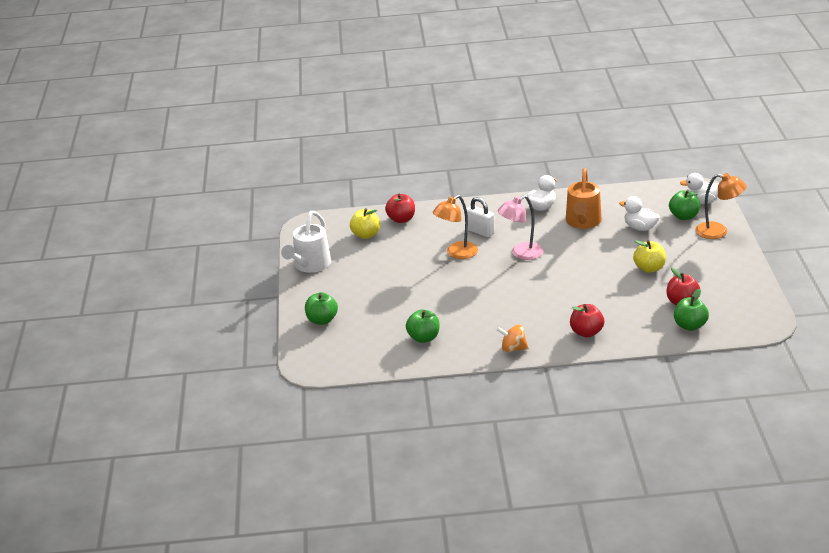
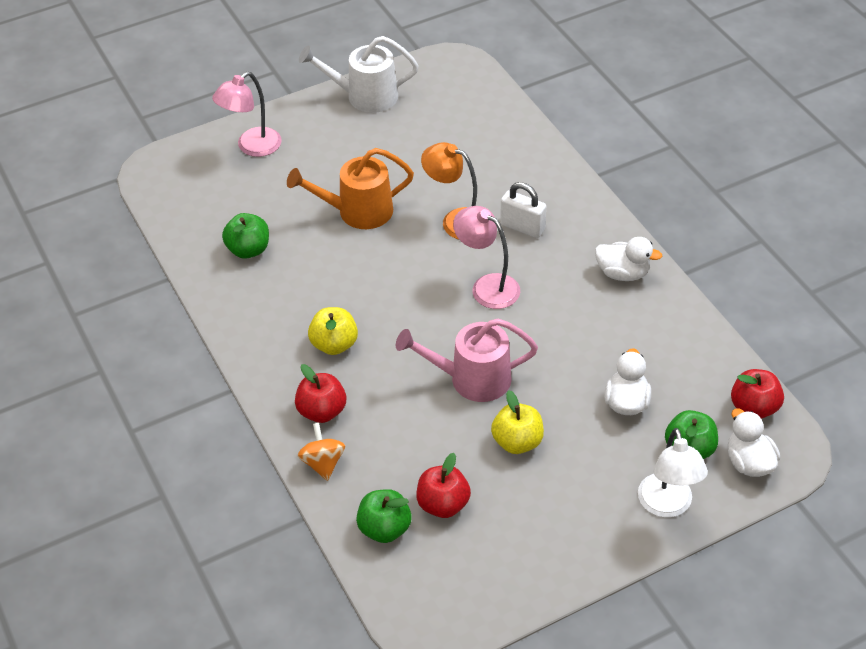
camera: 65 degrees right, 15 degrees up
green apple [305,292,338,325] -> pink lamp [212,72,282,157]
yellow apple [350,208,380,239] -> yellow apple moved to [308,307,358,355]
red apple [385,194,415,223] -> red apple moved to [731,369,784,419]
white padlock [466,197,495,237] -> white padlock turned 75 degrees counterclockwise [500,182,546,238]
orange spinning top [497,325,529,352] -> orange spinning top moved to [297,423,345,481]
orange watering can [566,168,602,229] -> orange watering can moved to [287,148,414,229]
orange lamp [696,173,747,239] -> white lamp [638,428,708,517]
none -> pink watering can [396,319,538,402]

